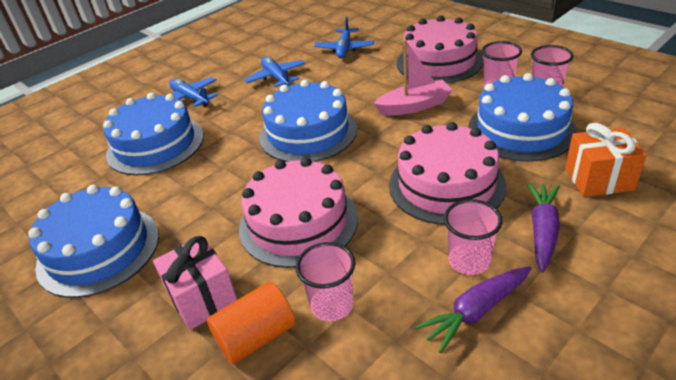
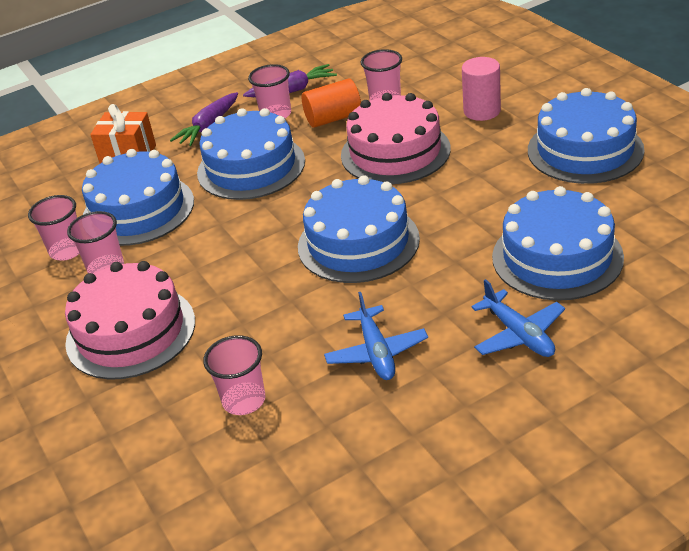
camera: 165 degrees left, 0 degrees up
pink gift [153,236,237,330] -> pink cylinder [462,57,501,121]
orange cylinder [207,282,295,365] -> orange cylinder moved to [302,79,361,128]
blue plane [314,16,374,58] -> pink cup [203,335,265,415]
pink boat [373,40,452,116] -> none
pink cake [389,122,506,225] -> blue cake [197,108,305,200]

